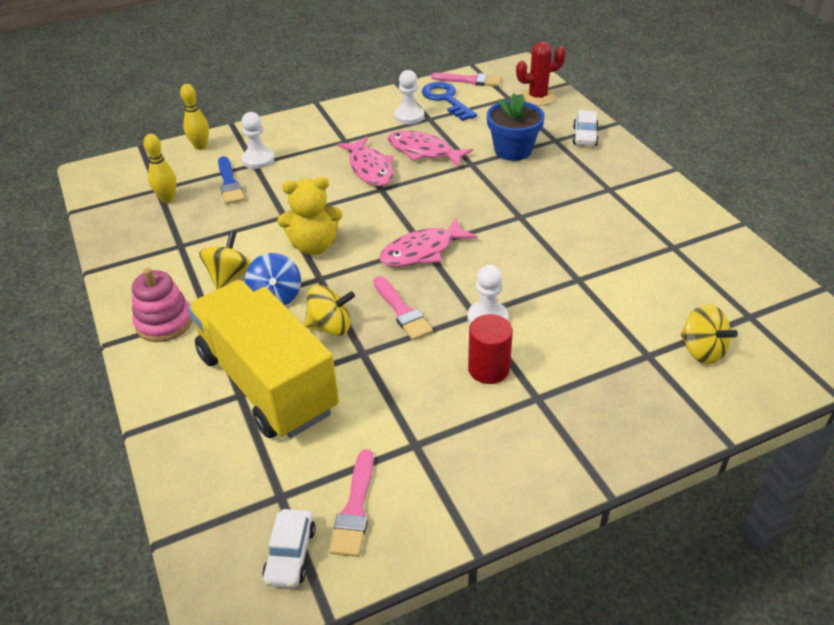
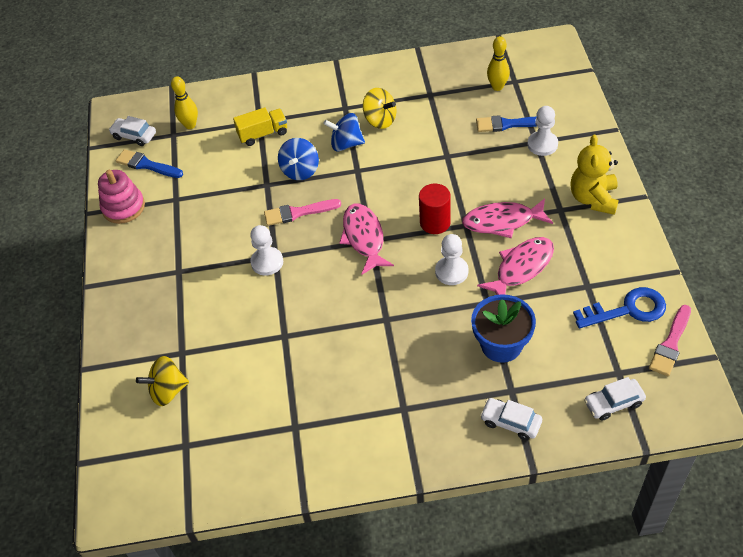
camera: 110 degrees right, 10 degrees up
pink stacking toy [132,268,192,342] -> pink stacking toy moved to [98,170,145,224]
yellow bowling pin [180,84,209,150] -> yellow bowling pin moved to [171,76,198,129]
yellow truck [188,280,339,438] -> yellow truck [233,107,287,146], size x0.42
yellow teddy bear [277,177,343,255] -> yellow teddy bear moved to [571,135,619,215]
yellow spinning top [304,285,355,336] -> blue spinning top [278,138,319,180]
pink brush [330,449,374,557] -> blue brush [115,149,183,178]
white pawn [394,70,424,124] -> white pawn moved to [435,234,468,285]
red cylinder [468,314,513,384] -> red cylinder moved to [419,184,451,234]
red cactus [516,42,566,106] -> white car [584,377,646,421]

